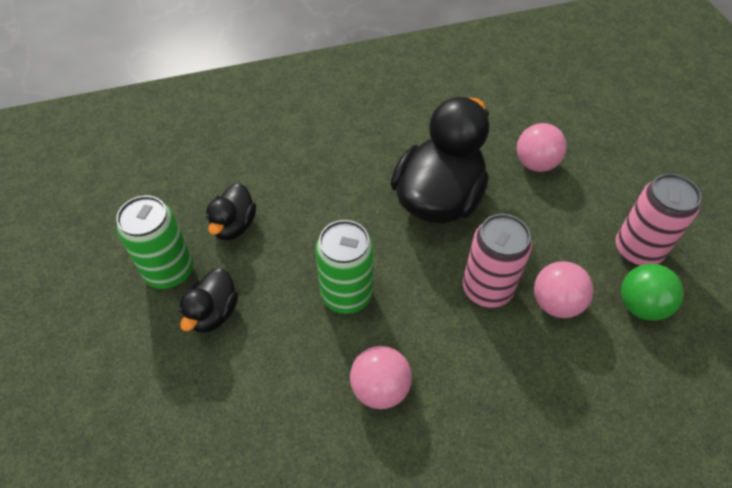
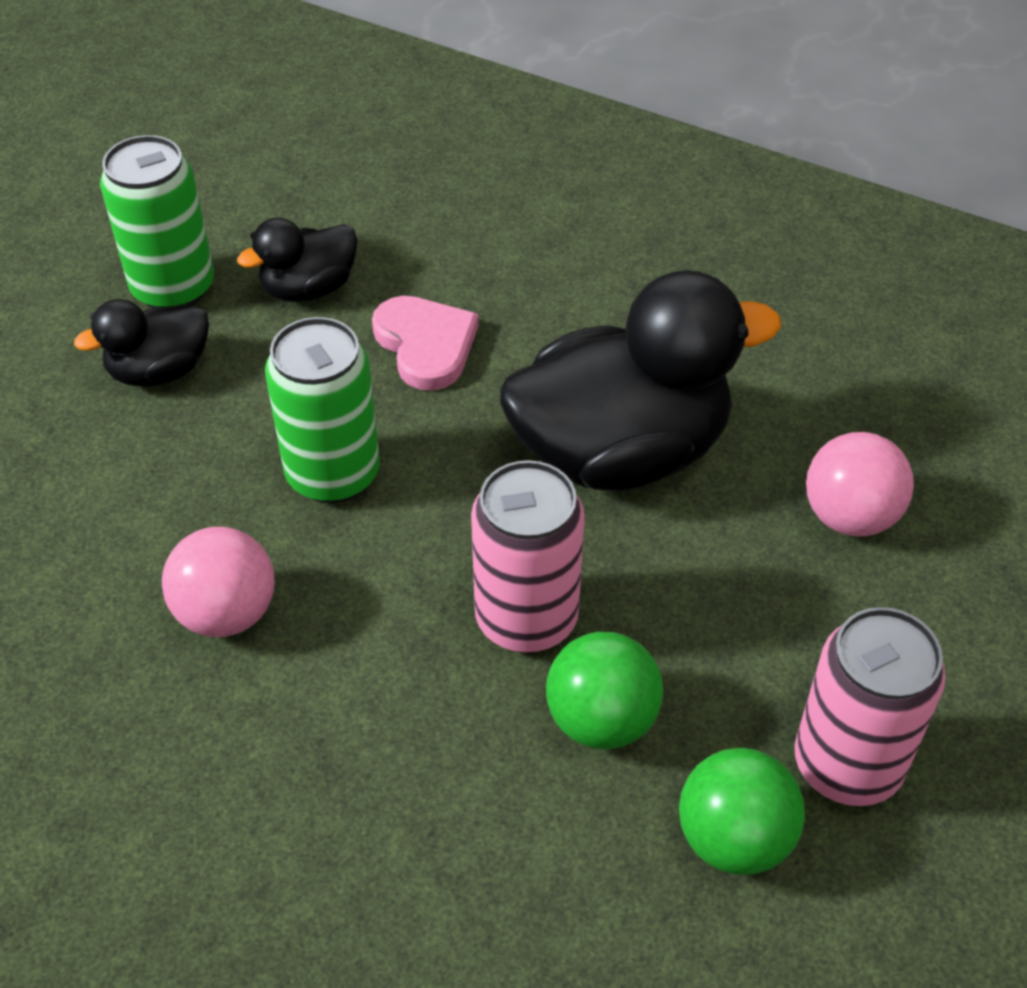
camera: 45 degrees right, 5 degrees down
pink ball [534,261,594,318] -> green ball [546,632,663,750]
none -> pink heart [372,296,479,391]

